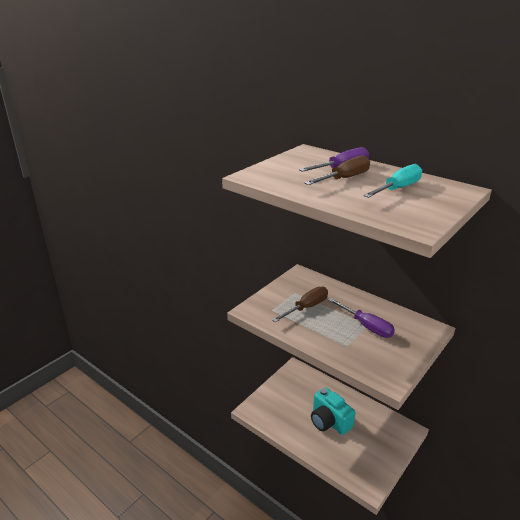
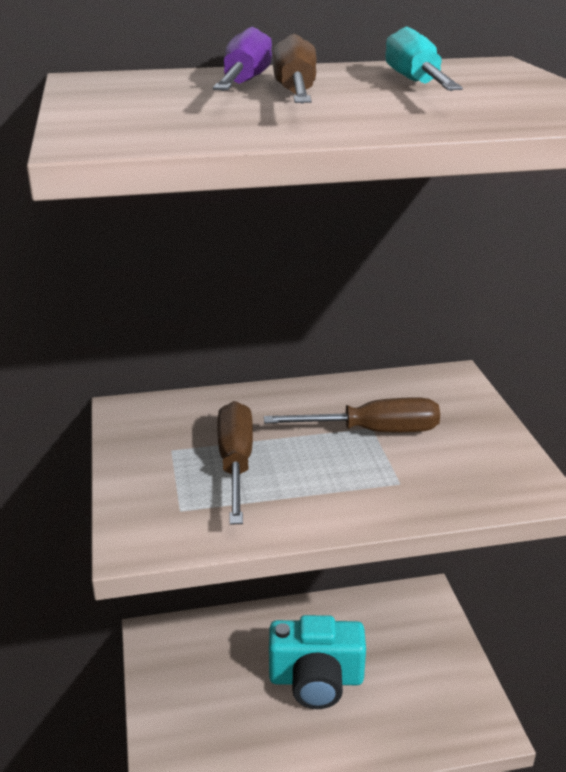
camera: 50 degrees left, 0 degrees up
purple screwdriver [328,298,395,338] -> brown screwdriver [264,397,440,432]

